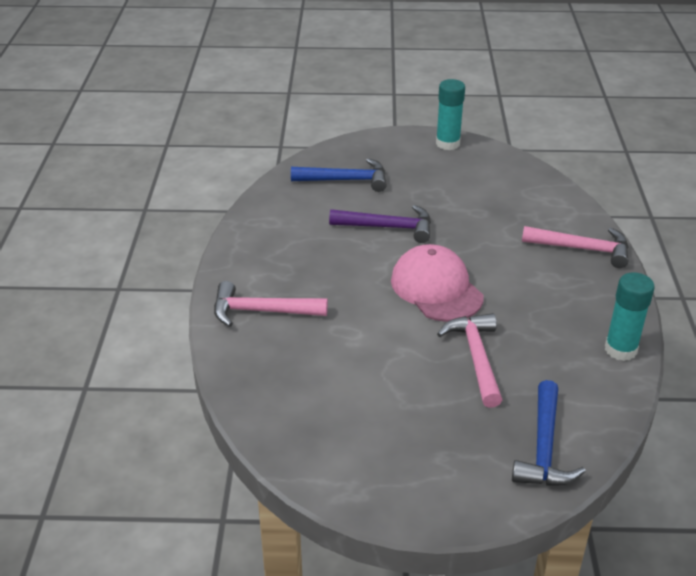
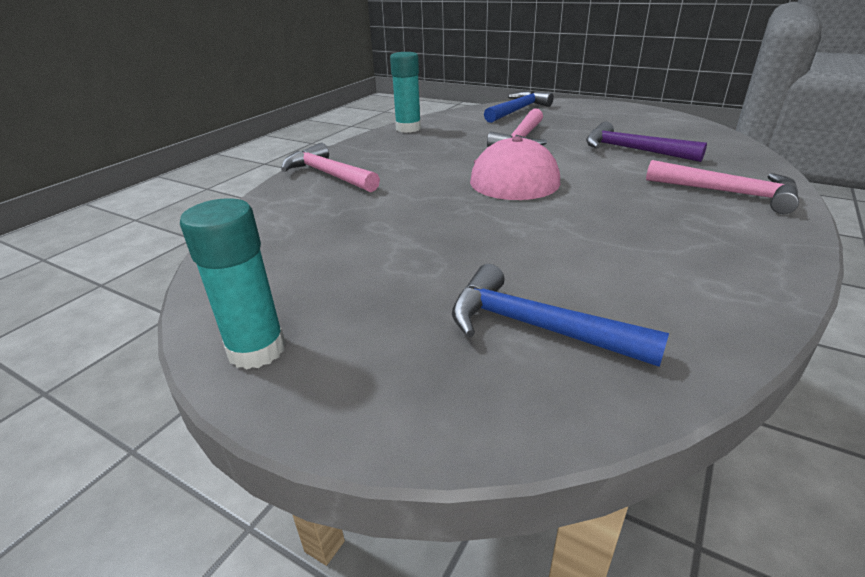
camera: 150 degrees left, 5 degrees down
purple hammer [329,205,431,243] -> purple hammer moved to [586,122,707,162]

